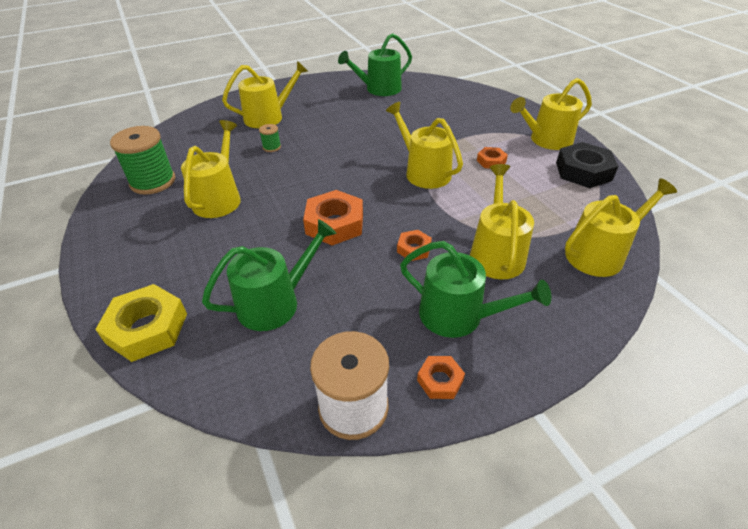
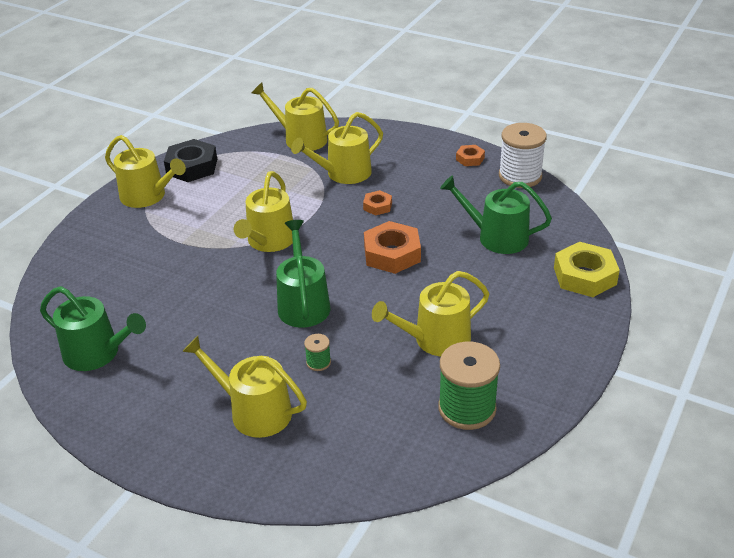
camera: 125 degrees left, 5 degrees down
green watering can [400,241,551,338] -> green watering can moved to [276,220,330,328]
orange nut [477,147,508,169] -> none

